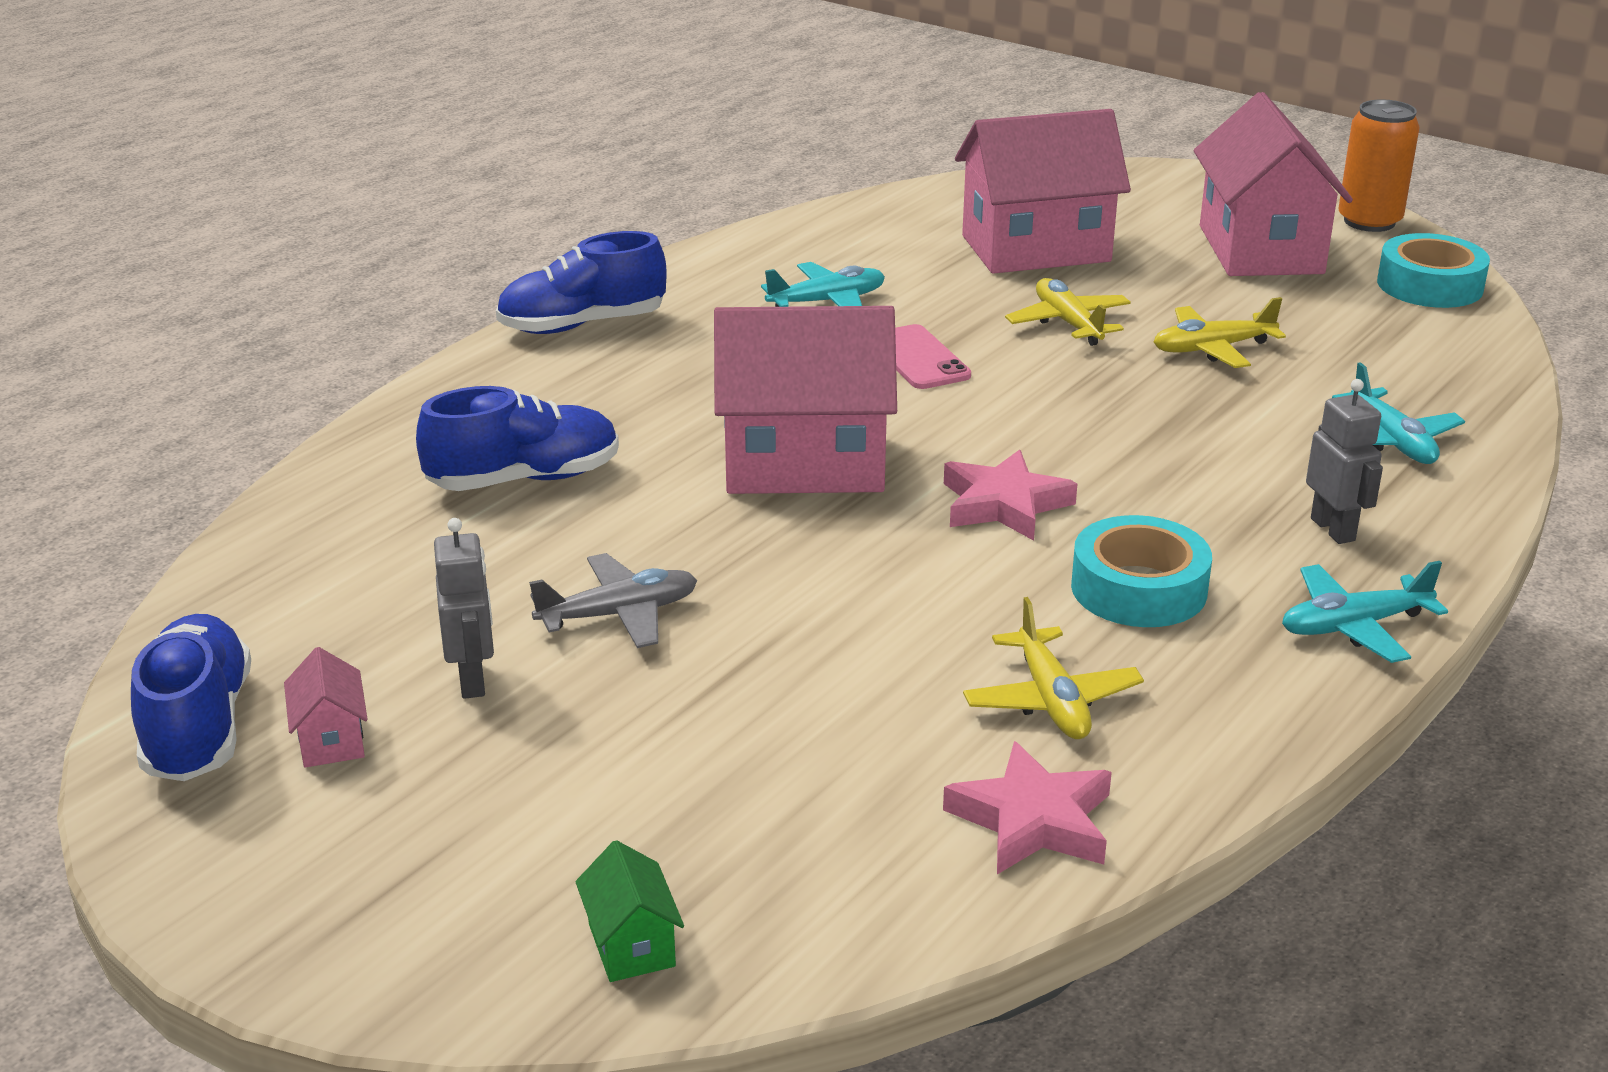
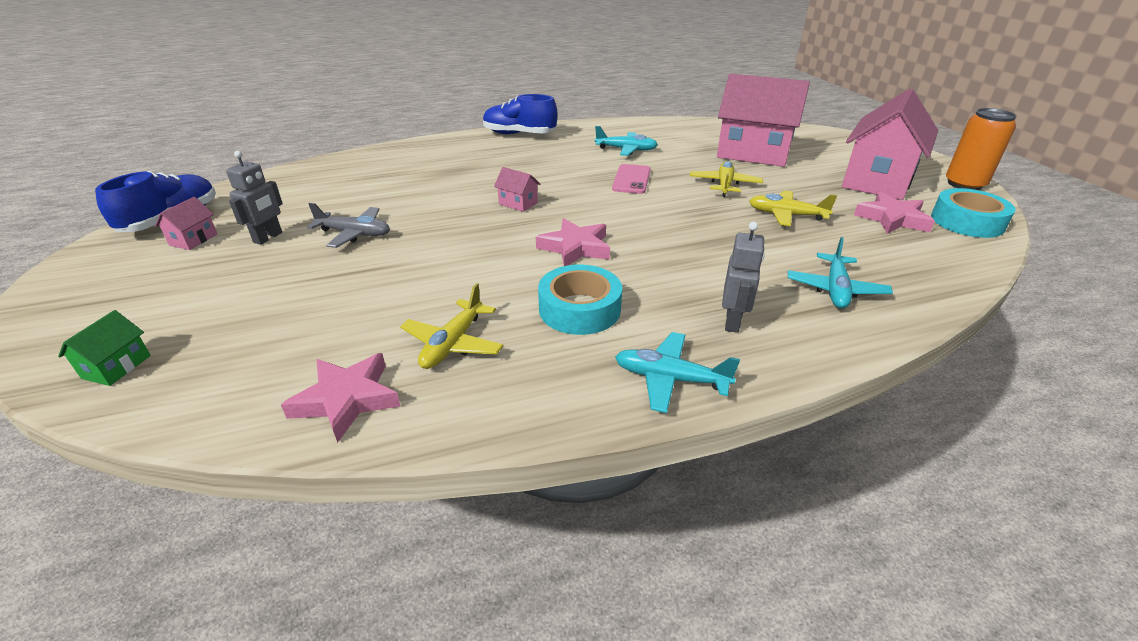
camera: 35 degrees right, 5 degrees up
blue shoe [416,386,619,491] -> none
pink house [714,306,897,494] -> pink house [494,167,540,212], size x0.40
none -> pink star [854,192,935,234]

